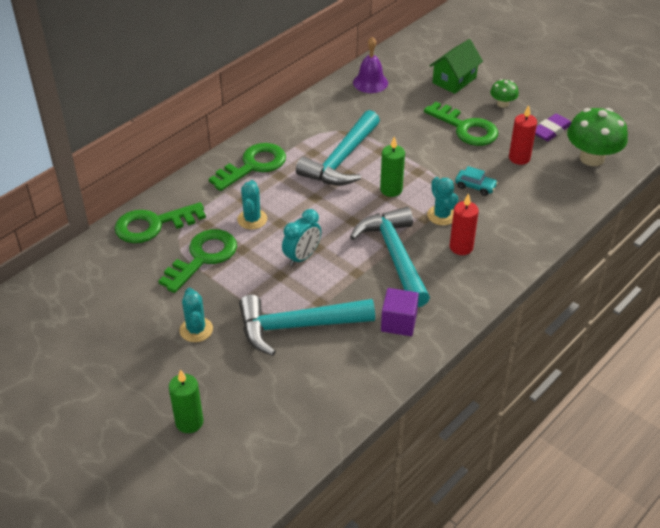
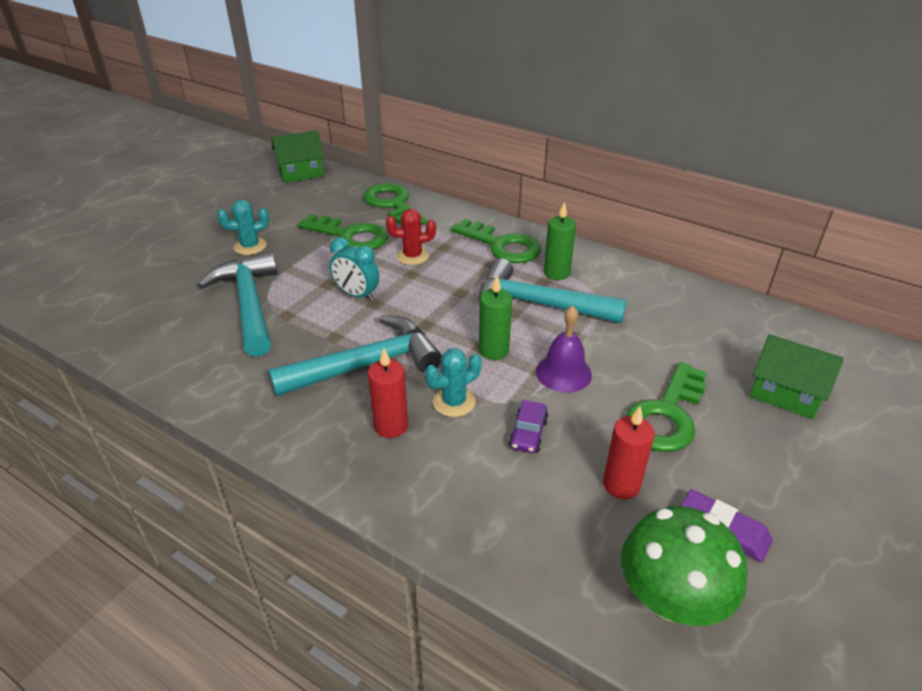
camera: 80 degrees right, 5 degrees down
green candle [169,369,203,433] -> green candle moved to [544,201,576,280]
turquoise cactus [237,180,267,230] -> red cactus [386,209,436,265]
purple bell [353,37,388,93] -> purple bell moved to [536,305,592,393]
purple cube [381,288,419,336] -> none
turquoise car [455,166,498,196] -> purple car [509,400,548,453]
green mushroom [490,79,519,108] -> none
none -> green house [272,131,325,183]

